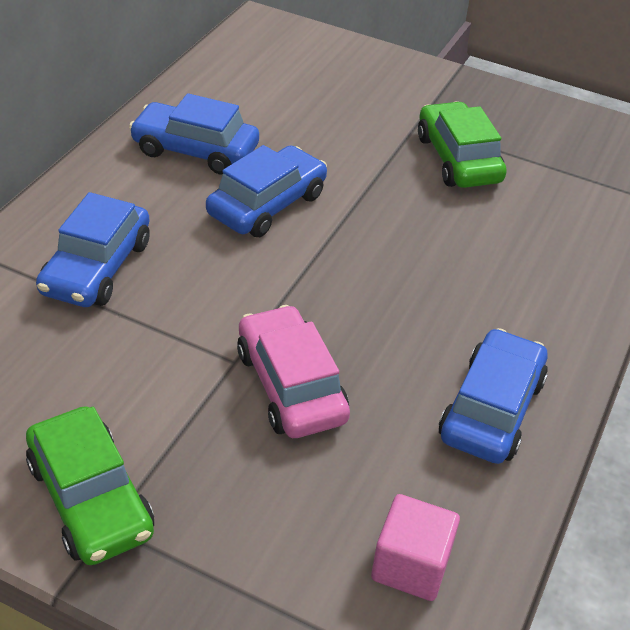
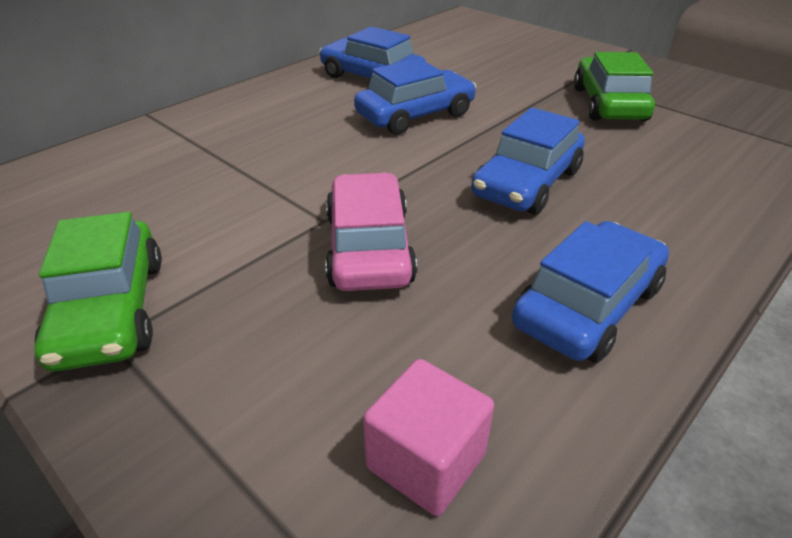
camera: 20 degrees right, 5 degrees down
blue car [36,192,150,307] -> blue car moved to [471,107,585,215]

